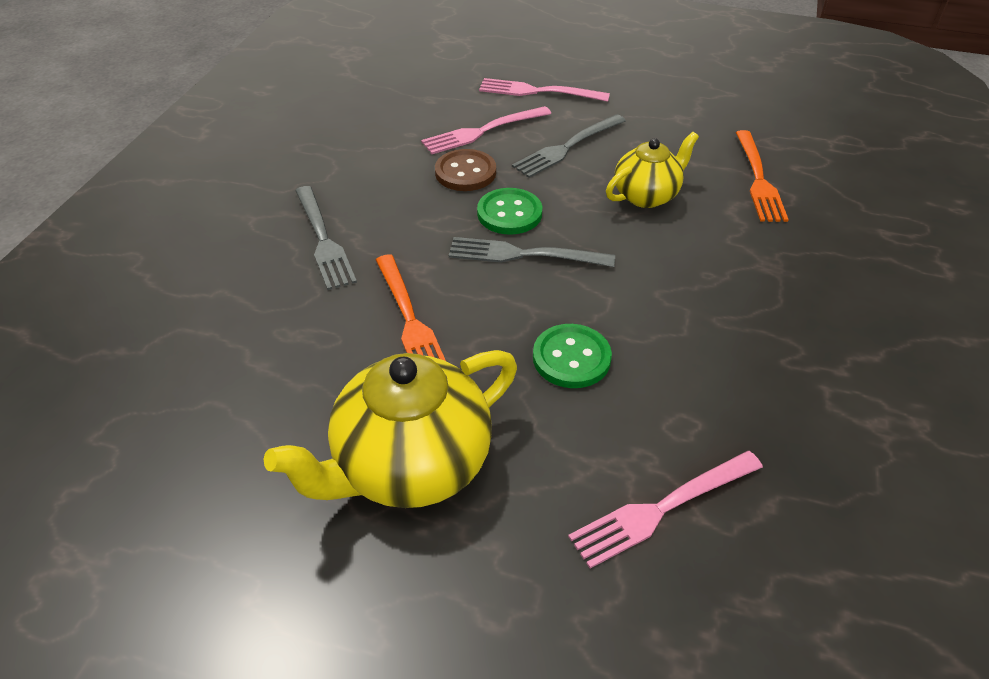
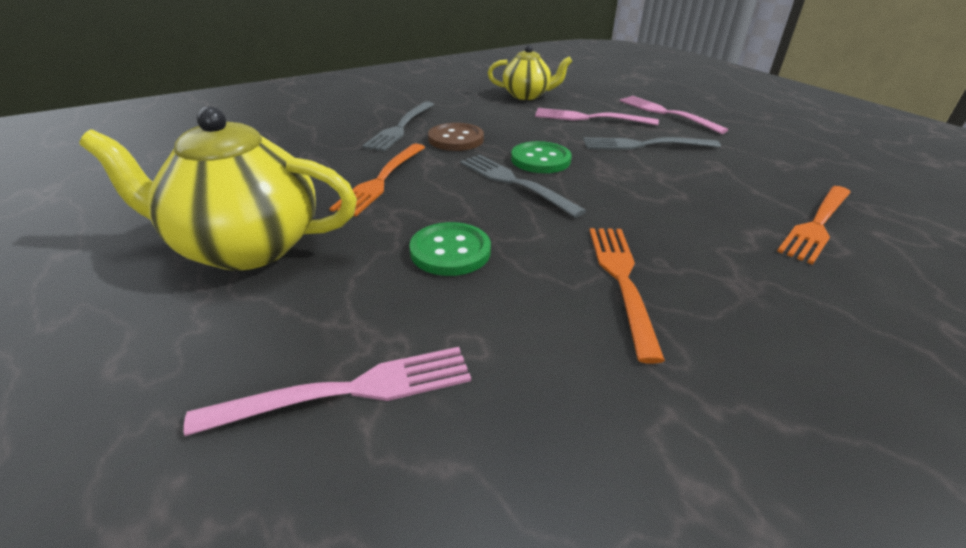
camera: 40 degrees right, 10 degrees down
brown button [435,149,496,191] -> brown button moved to [428,123,484,151]
pink fork [568,451,763,568] -> pink fork turned 150 degrees clockwise [184,347,471,436]
yellow teapot [606,132,699,208] -> yellow teapot moved to [488,45,572,100]
none -> orange fork [590,228,665,364]

